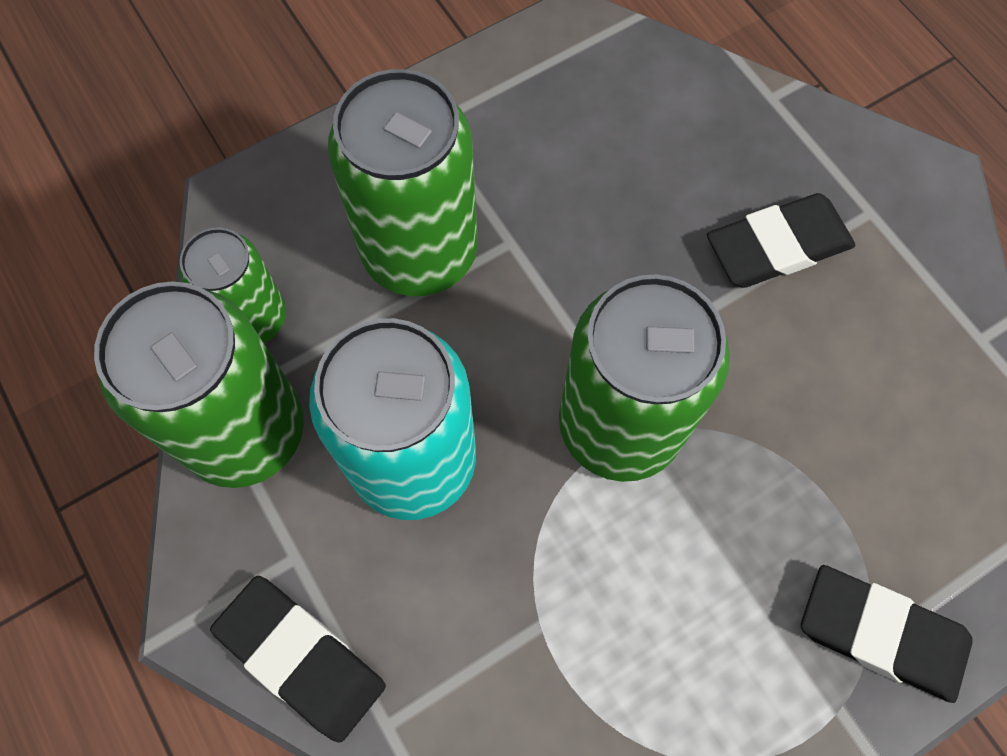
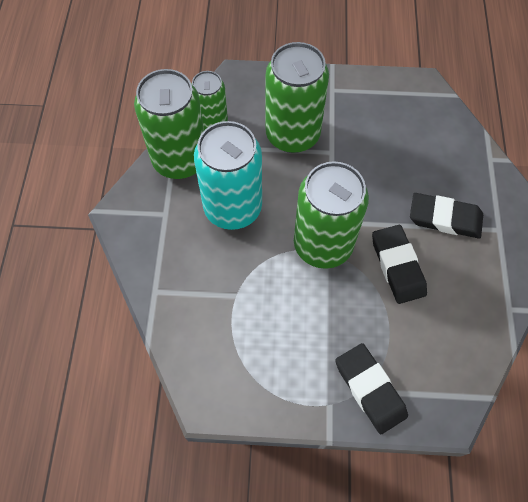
camera: 35 degrees right, 5 degrees down
black eraser [210,576,386,743] -> black eraser moved to [372,225,427,304]

